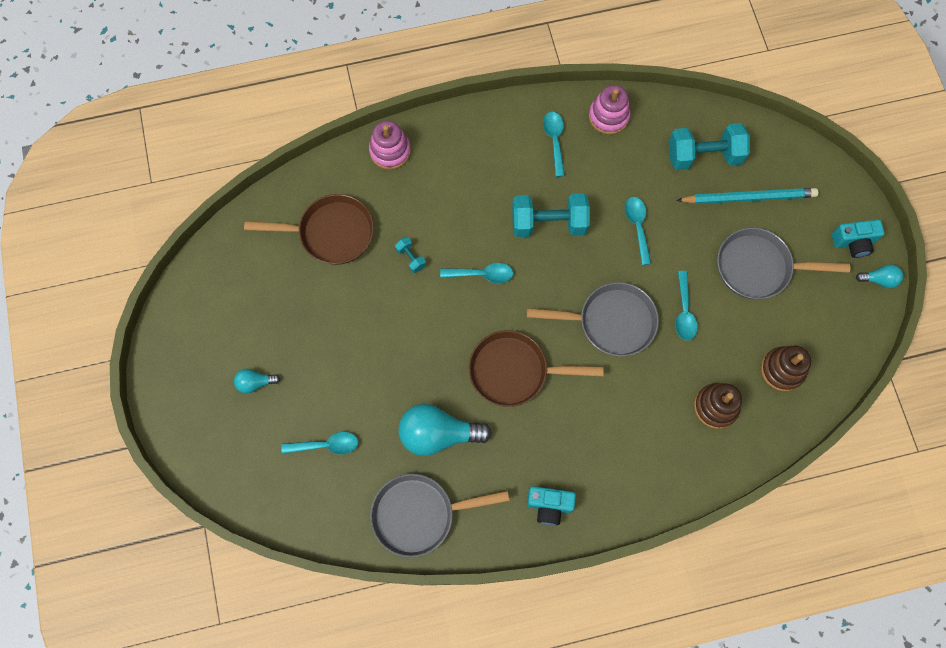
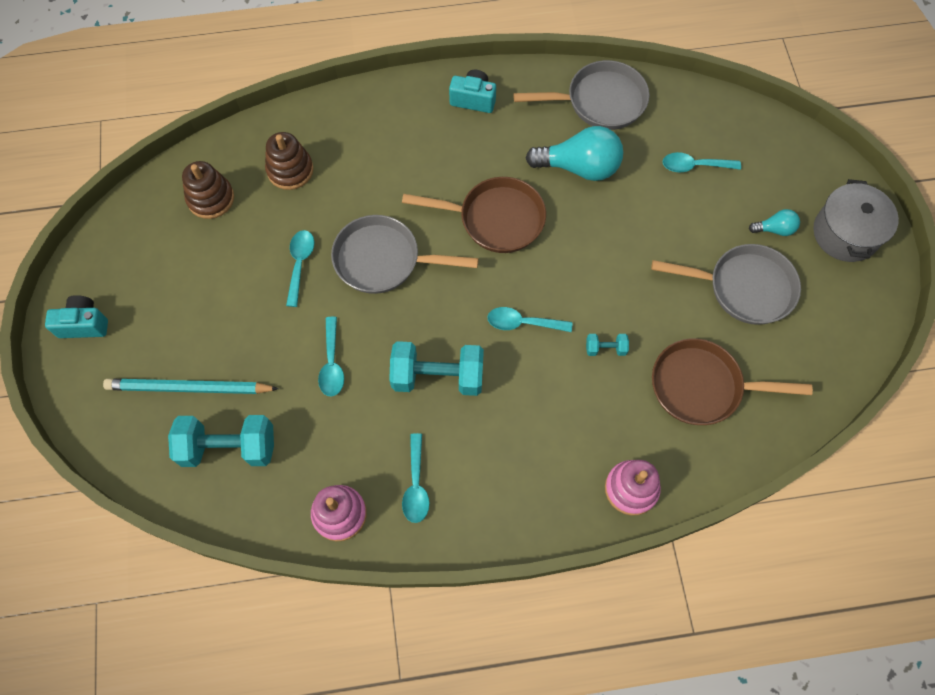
camera: 175 degrees left, 5 degrees down
turquoise dumbbell [395,237,426,273] -> turquoise dumbbell turned 60 degrees counterclockwise [586,334,629,356]
grey pan [717,227,850,299] -> grey pan moved to [651,244,801,325]
turquoise light bulb [856,264,903,288] -> none
none -> grey pot [813,179,899,262]

